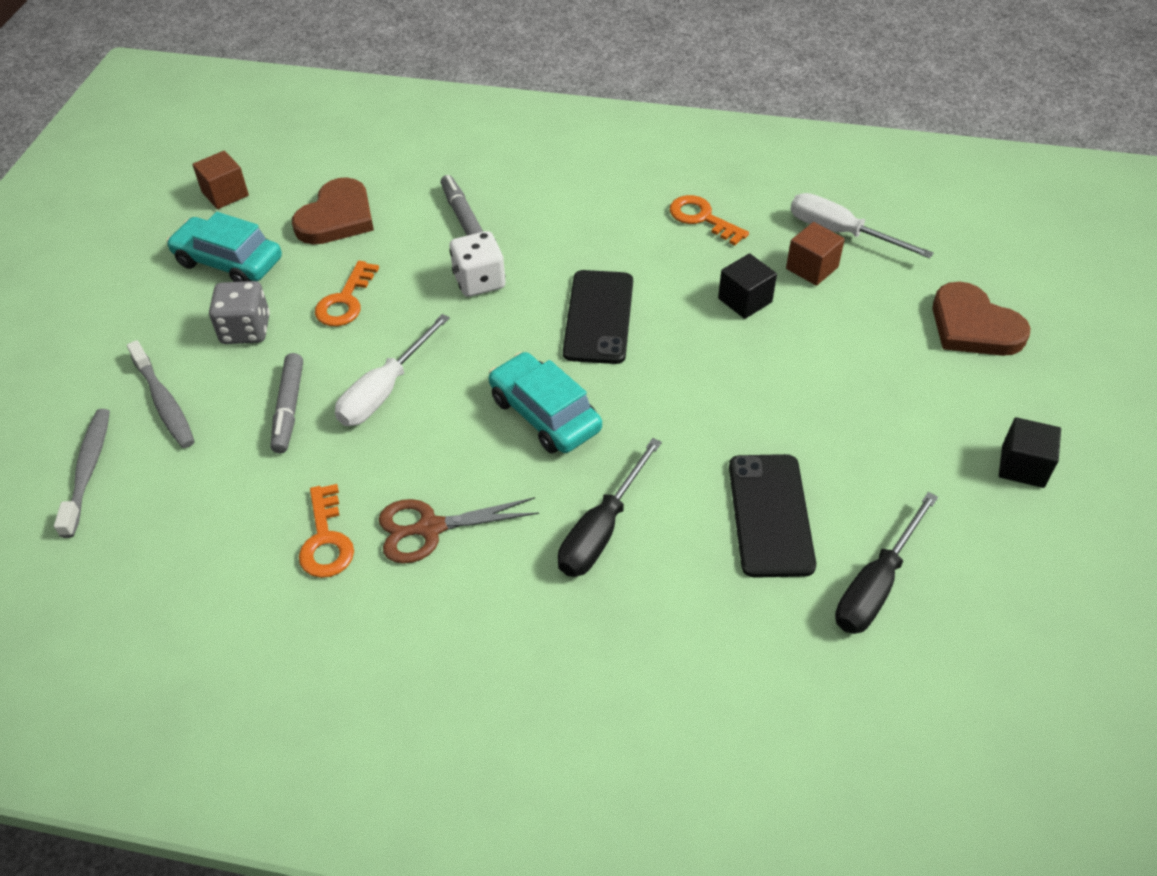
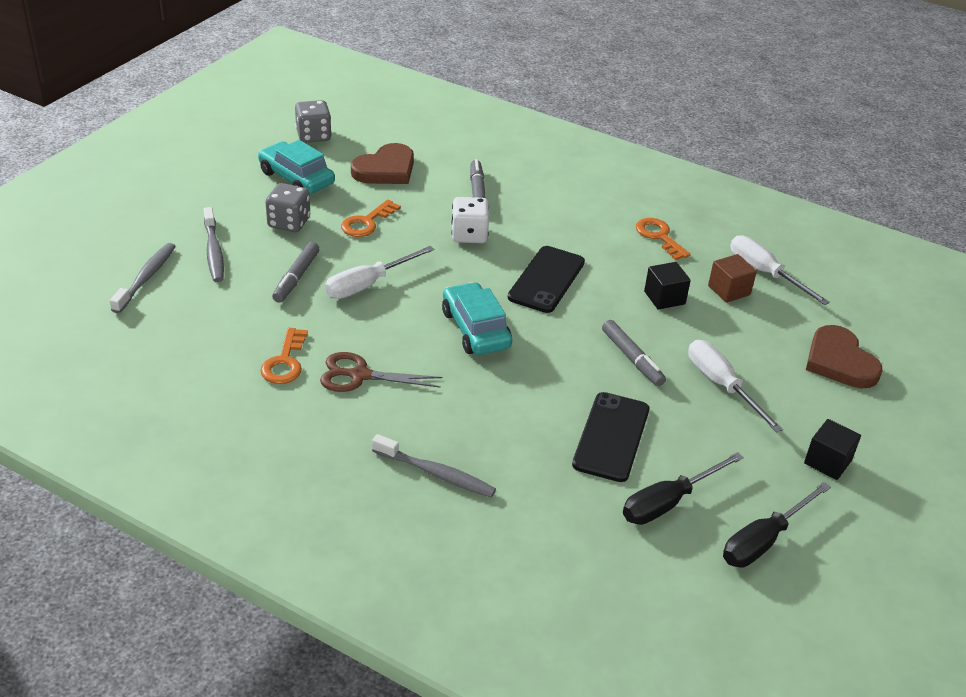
camera: 15 degrees right, 10 degrees down
brown cube [192,151,249,209] -> grey dice [295,100,332,143]
black screwdriver [558,438,662,577] -> black screwdriver moved to [723,482,831,567]
none -> grey toothbrush [372,434,496,498]
none -> grey marker [602,320,666,386]
none -> white screwdriver [688,340,783,433]

